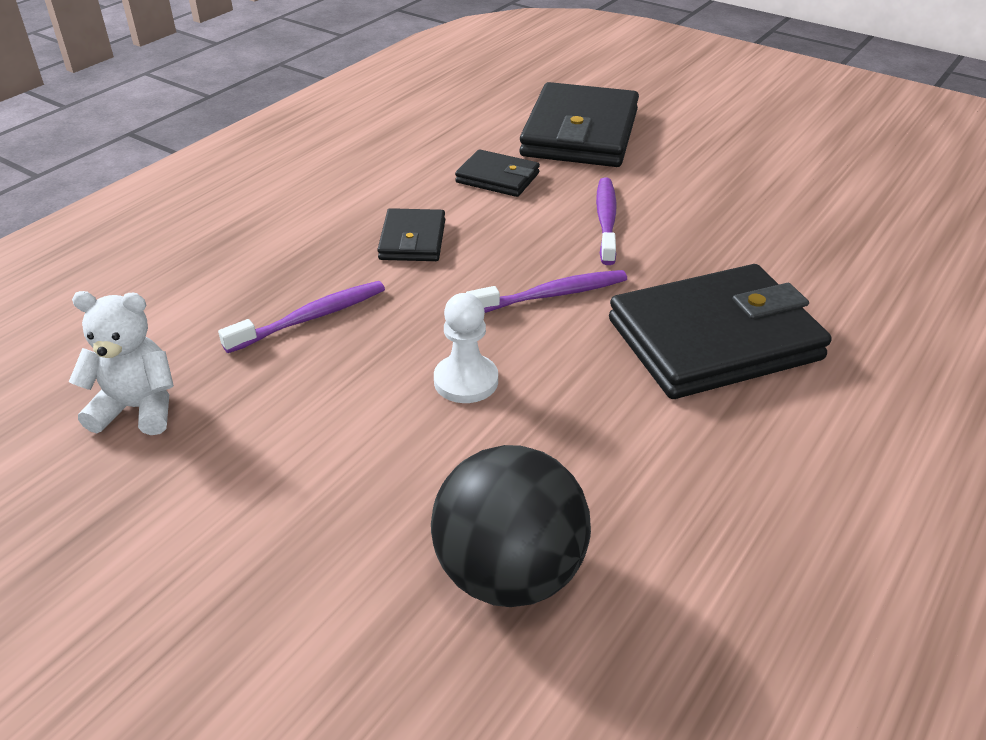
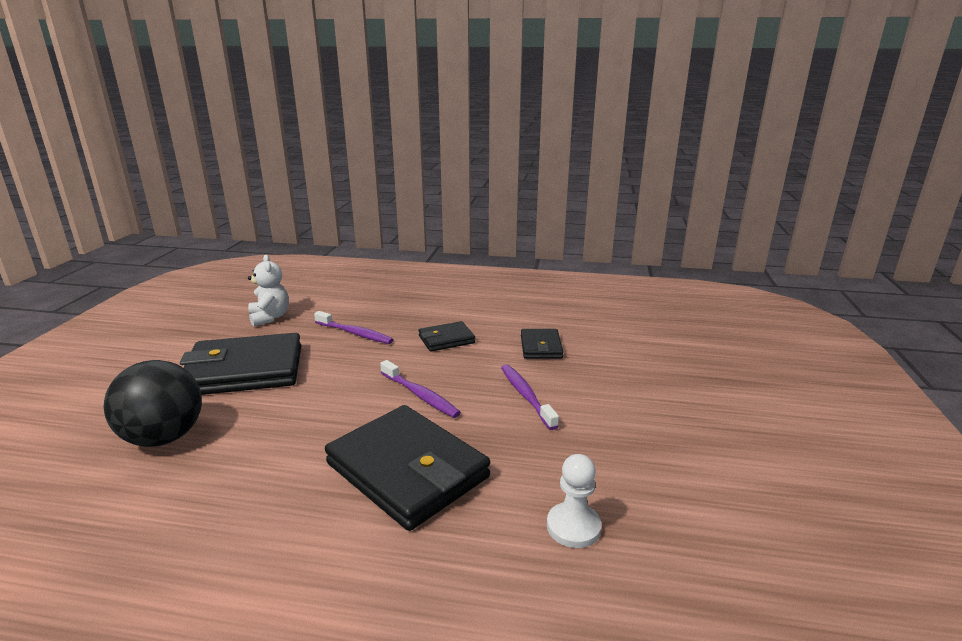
camera: 65 degrees right, 15 degrees down
white pawn [434,293,498,403] -> white pawn moved to [547,454,601,548]
black wallet [519,82,639,167] -> black wallet moved to [180,333,301,395]
purple toothbrush [596,178,617,265] -> purple toothbrush turned 90 degrees counterclockwise [501,364,559,430]

